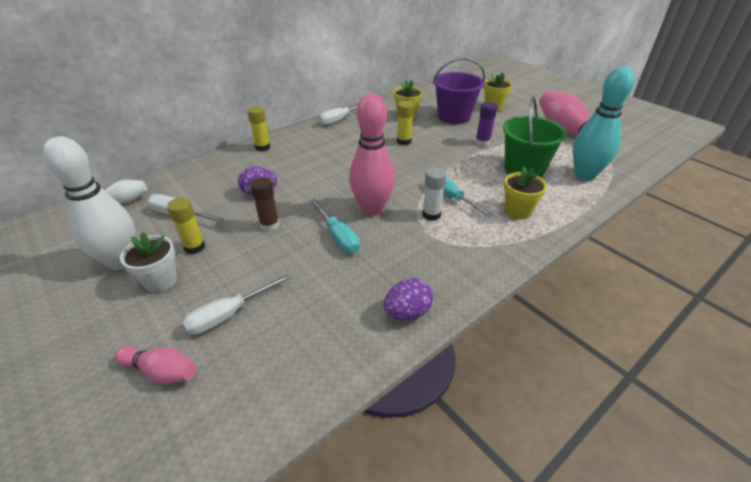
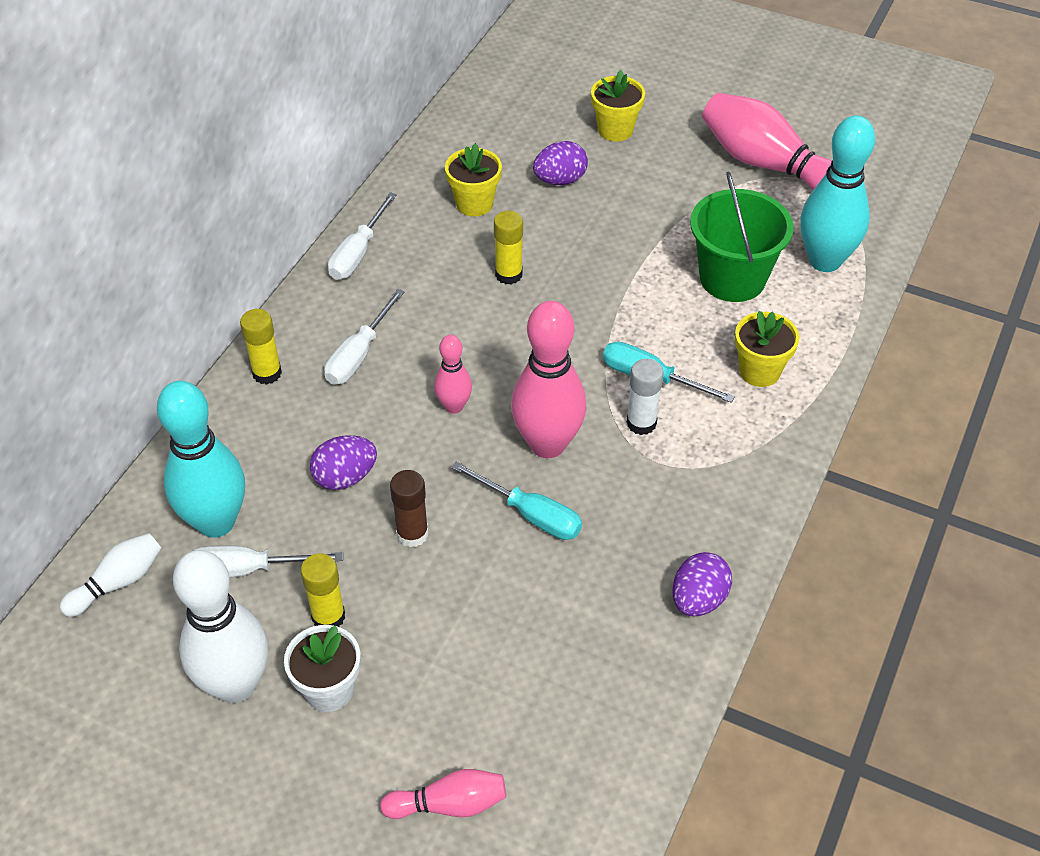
camera: 25 degrees left, 10 degrees up
white screwdriver [182,274,291,335] -> white screwdriver moved to [324,289,405,385]
purple bucket [433,58,485,124] -> purple egg [533,141,588,185]
purple glue stick [475,102,497,146] -> none
none -> turquoise bowling pin [157,381,245,538]
none -> pink bowling pin [434,335,472,414]

